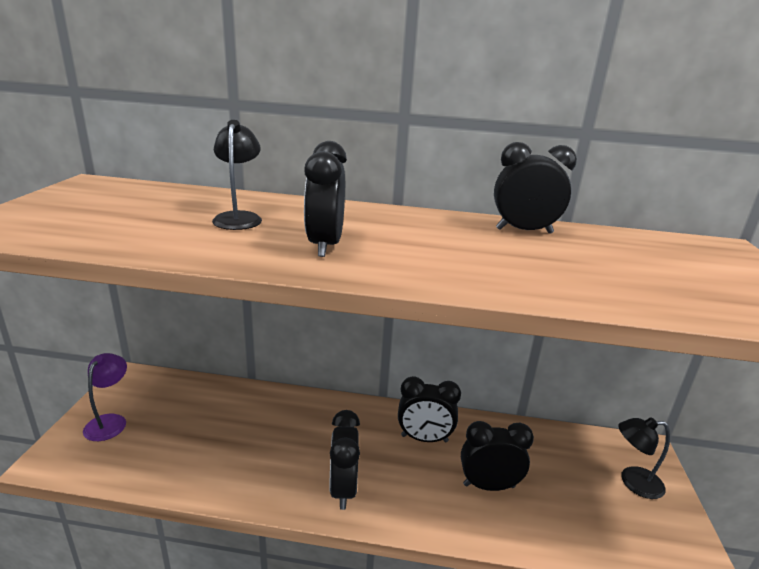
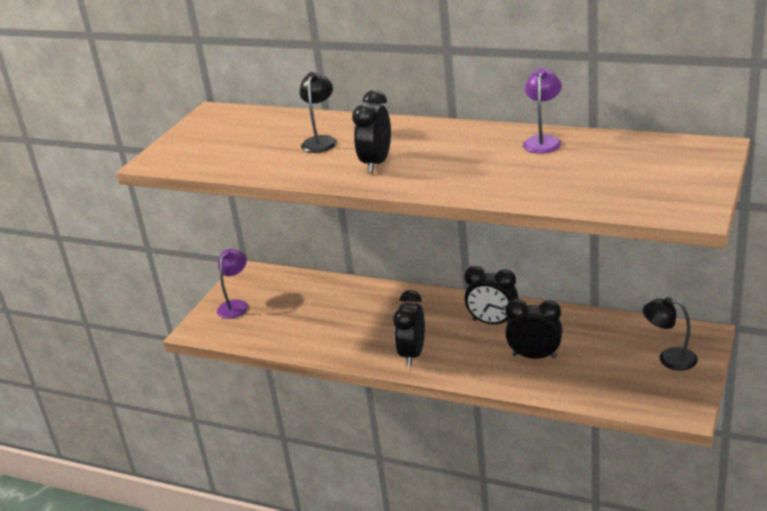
camera: 20 degrees right, 5 degrees up
black clock [494,142,577,234] -> purple lamp [523,68,561,154]

